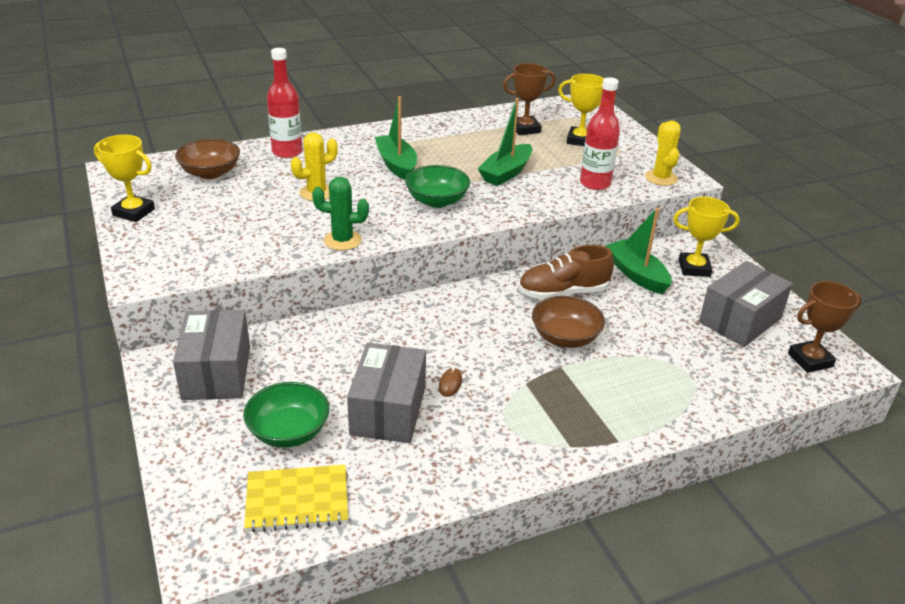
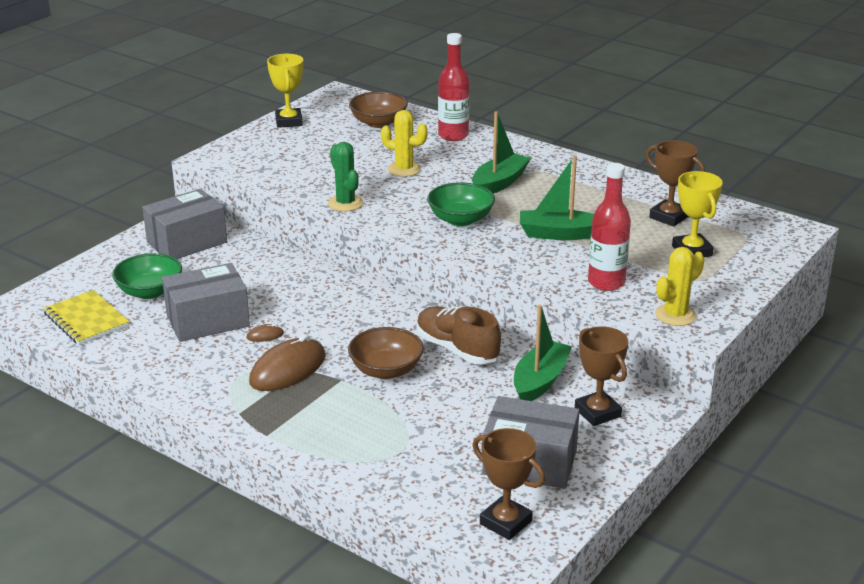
camera: 60 degrees right, 5 degrees down
yellow trophy [673,197,740,277] -> brown trophy [575,326,628,426]
none -> brown mouse [249,334,326,391]

